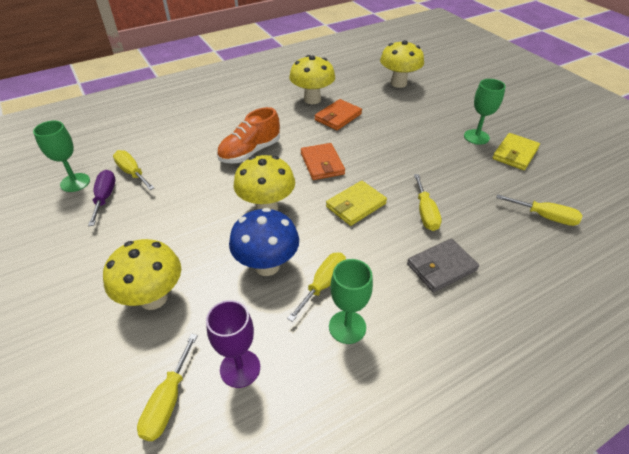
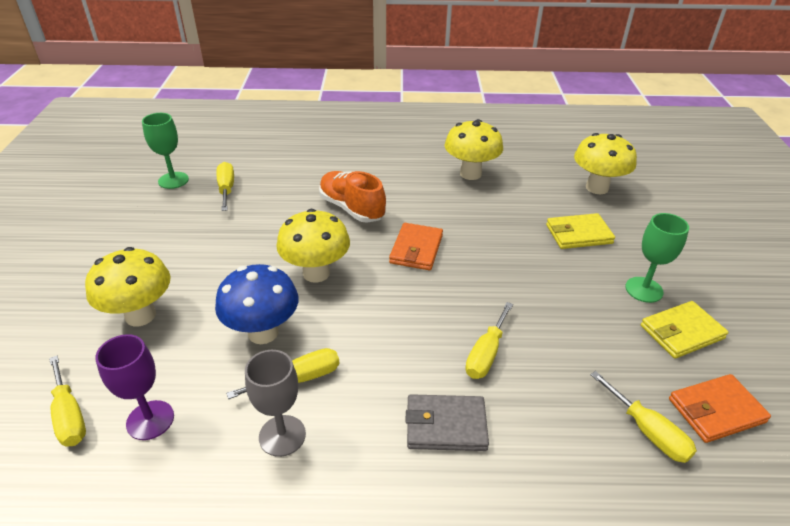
camera: 30 degrees right, 5 degrees down
purple screwdriver [88,170,116,226] -> none
yellow screwdriver [137,334,198,441] -> yellow screwdriver turned 75 degrees counterclockwise [49,356,86,447]
orange shoe [217,107,280,164] -> orange shoe turned 60 degrees clockwise [319,171,386,223]
orange wallet [315,99,362,130] -> orange wallet moved to [669,374,771,443]
yellow wallet [326,181,387,226] -> yellow wallet moved to [546,213,615,249]
green goblet [329,259,373,344] -> grey goblet [245,350,306,457]

